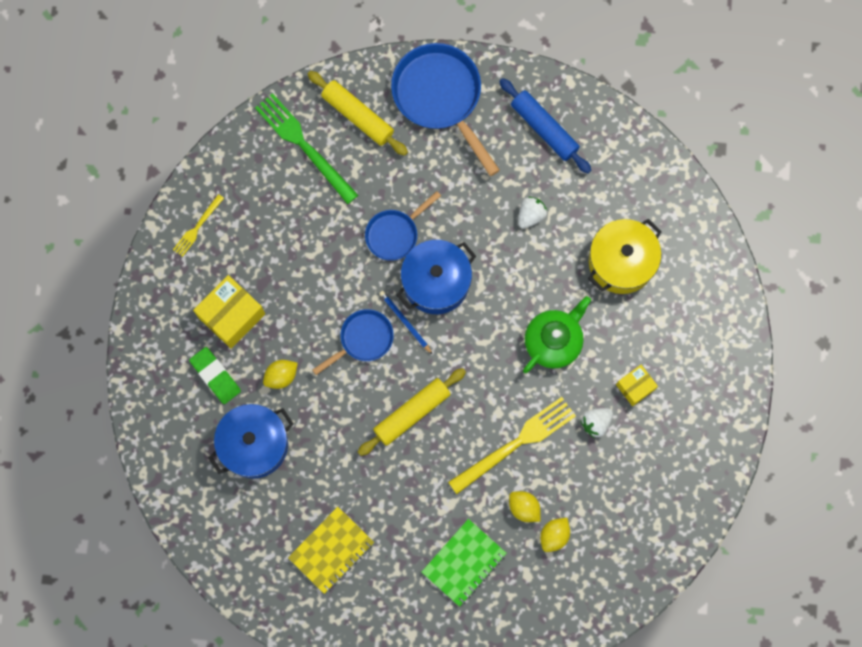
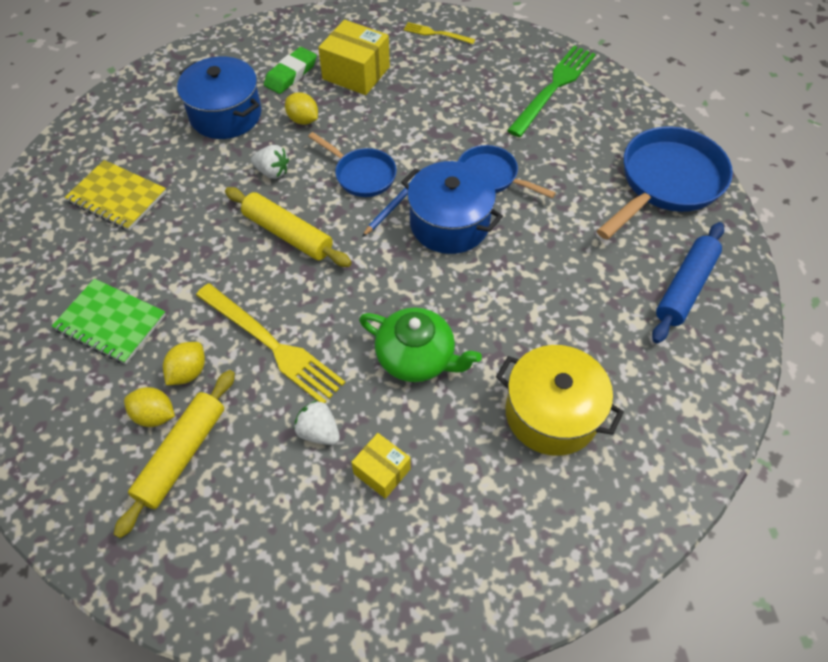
camera: 75 degrees right, 20 degrees down
yellow rolling pin [308,71,408,156] -> yellow rolling pin moved to [114,370,235,538]
white strawberry [518,197,547,229] -> white strawberry moved to [251,145,289,179]

